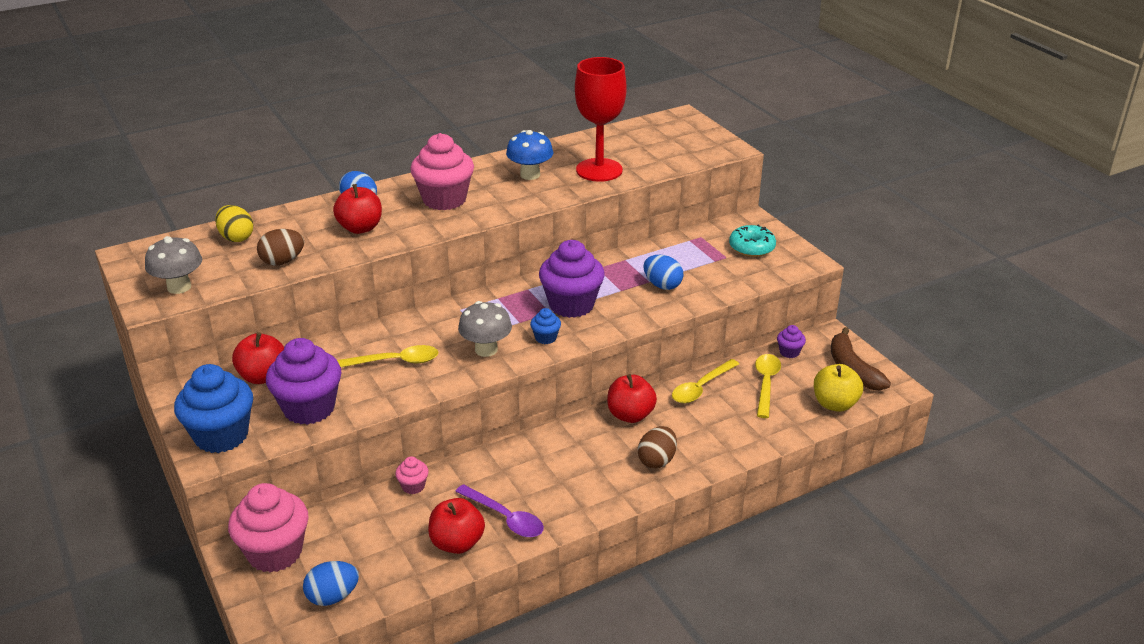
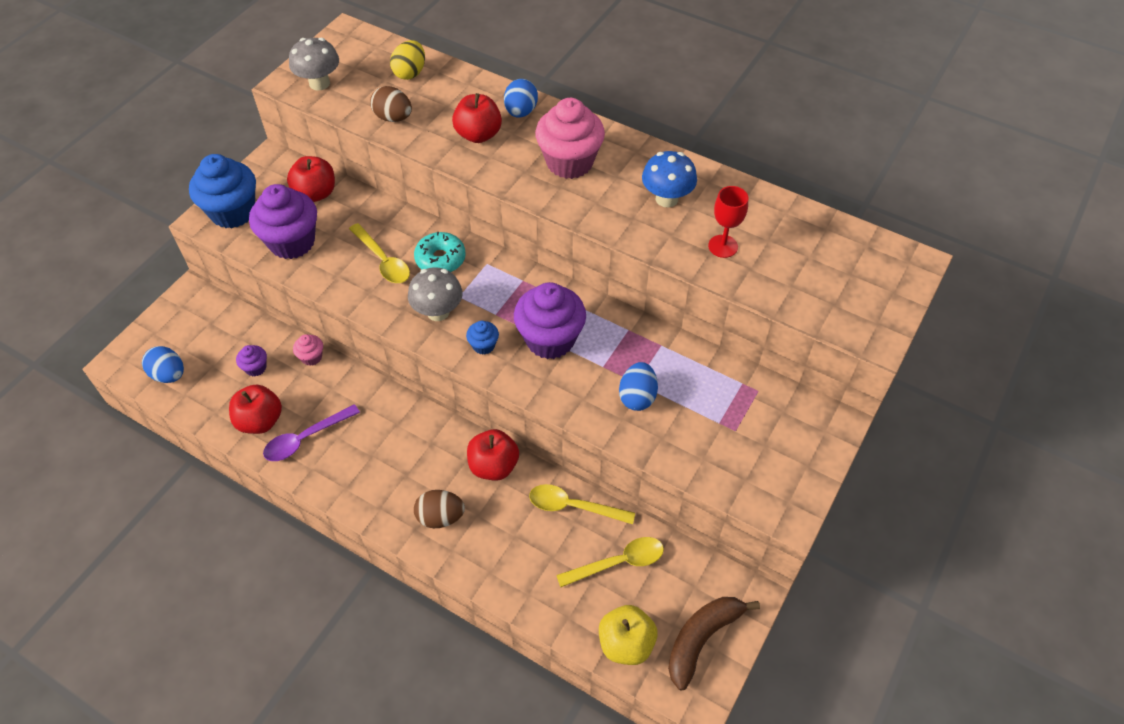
camera: 60 degrees right, 20 degrees up
pink cupcake [228,483,309,573] -> none
purple spoon [455,484,544,537] -> purple spoon turned 45 degrees clockwise [263,404,360,461]
red goblet [575,57,627,182] -> red goblet [708,186,748,258], size x0.53
turquoise donut [729,224,776,257] -> turquoise donut moved to [414,232,466,272]
purple cupcake [777,325,806,358] -> purple cupcake moved to [236,345,267,376]

